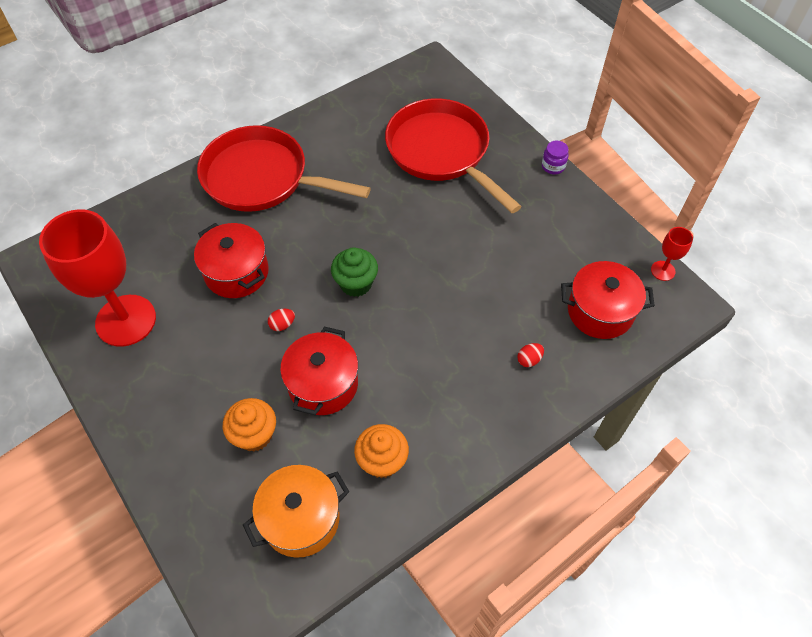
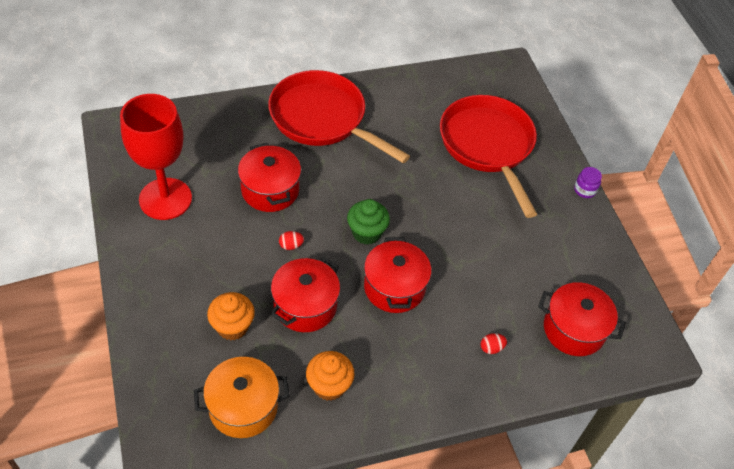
camera: 15 degrees right, 5 degrees down
red goblet [651,227,693,281] -> none
none -> red pot [364,237,431,313]

